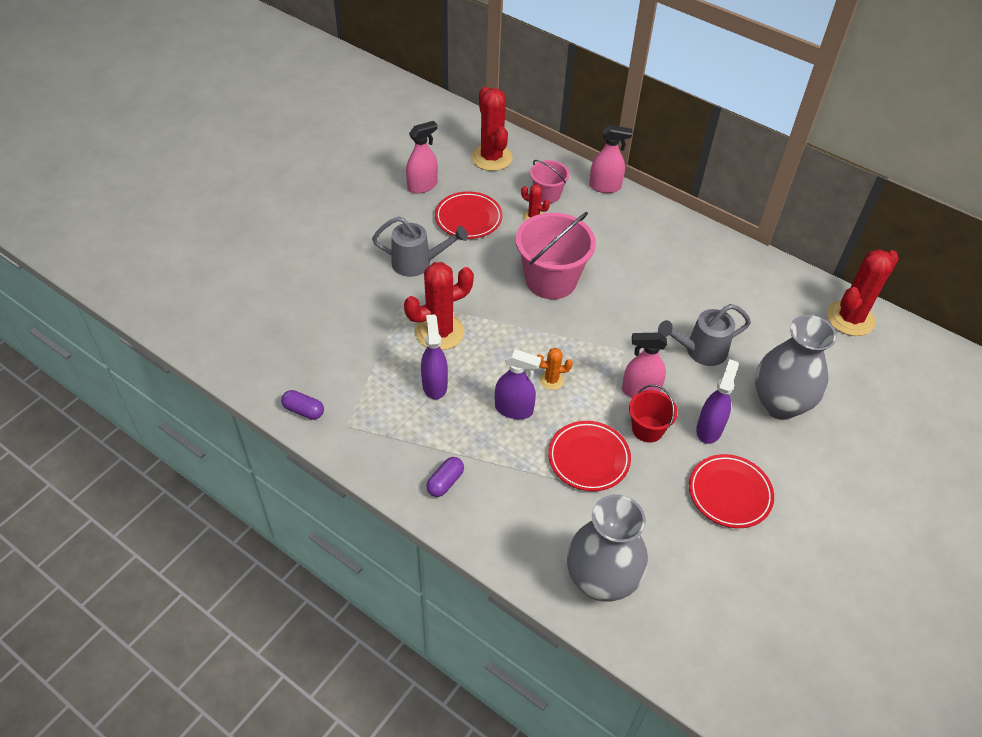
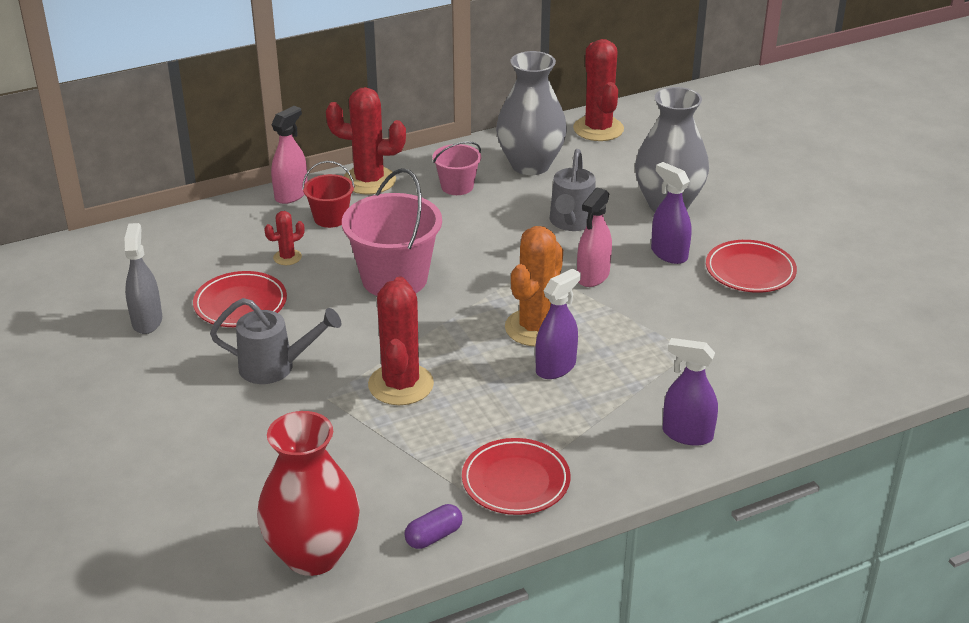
camera: 60 degrees left, 15 degrees down
grey watering can [372,217,468,277] -> grey watering can turned 60 degrees clockwise [210,298,341,384]
pink spray bottle [406,121,438,194] -> grey spray bottle [125,223,162,334]
purple spray bottle [421,314,448,400] -> purple spray bottle moved to [662,338,718,446]
purple capsule [426,457,464,497] -> none
red cactus [471,87,513,171] -> red cactus moved to [326,87,406,194]
pink bucket [530,160,569,203] -> pink bucket moved to [433,141,481,195]
orange cactus [537,348,573,390] -> orange cactus [505,226,563,346], size x2.05
red plate [548,421,631,491] -> red plate moved to [462,438,571,515]
grey vase [567,495,648,602] -> grey vase moved to [496,51,567,175]
red bucket [629,385,678,443] -> red bucket moved to [302,161,355,228]
none -> red vase [257,411,360,576]

